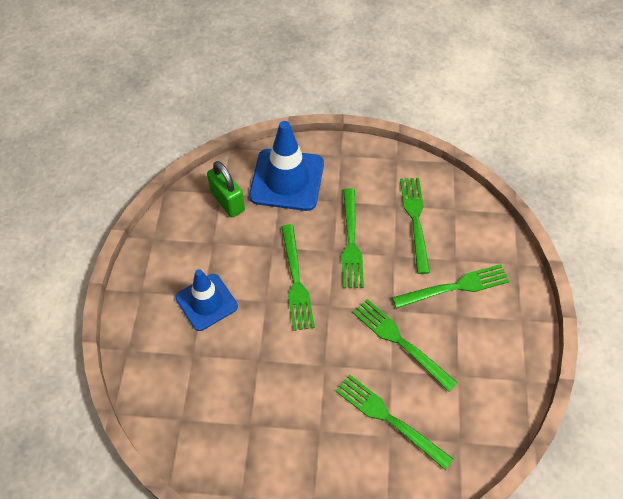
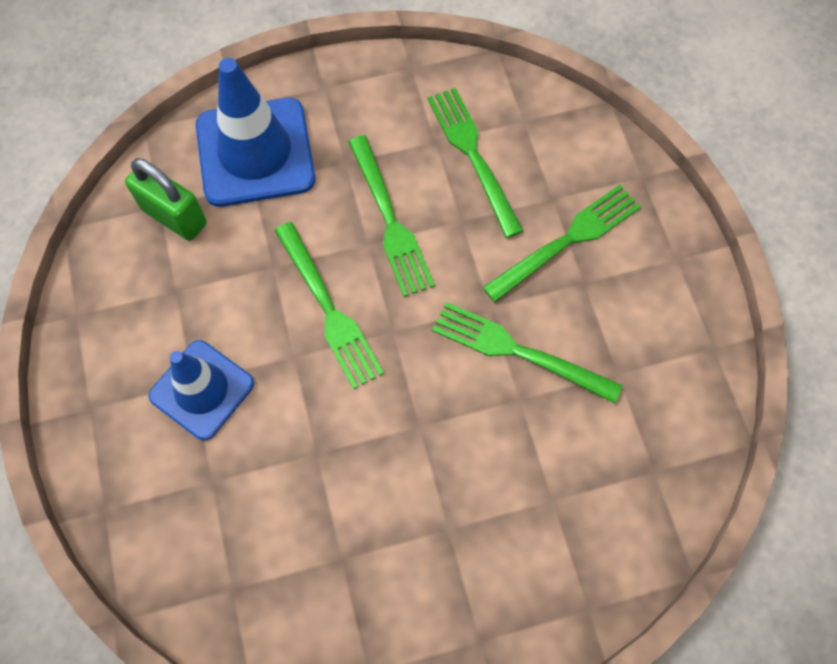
camera: 20 degrees left, 10 degrees up
green fork [336,374,453,470] -> none

